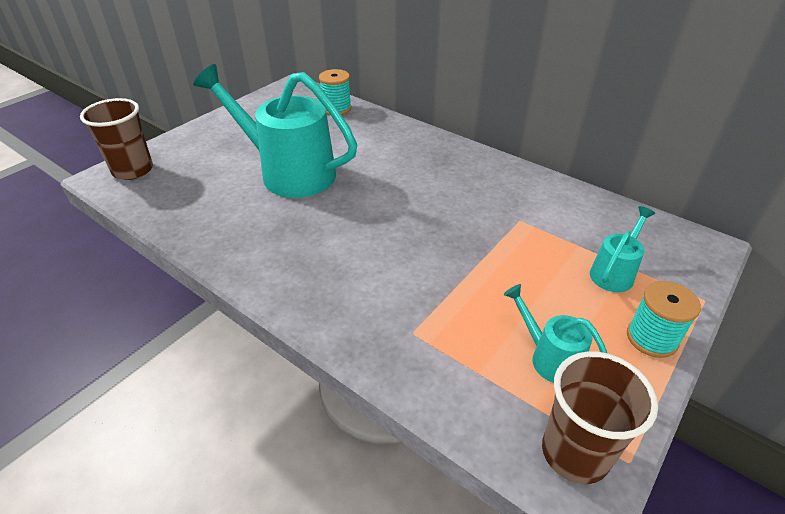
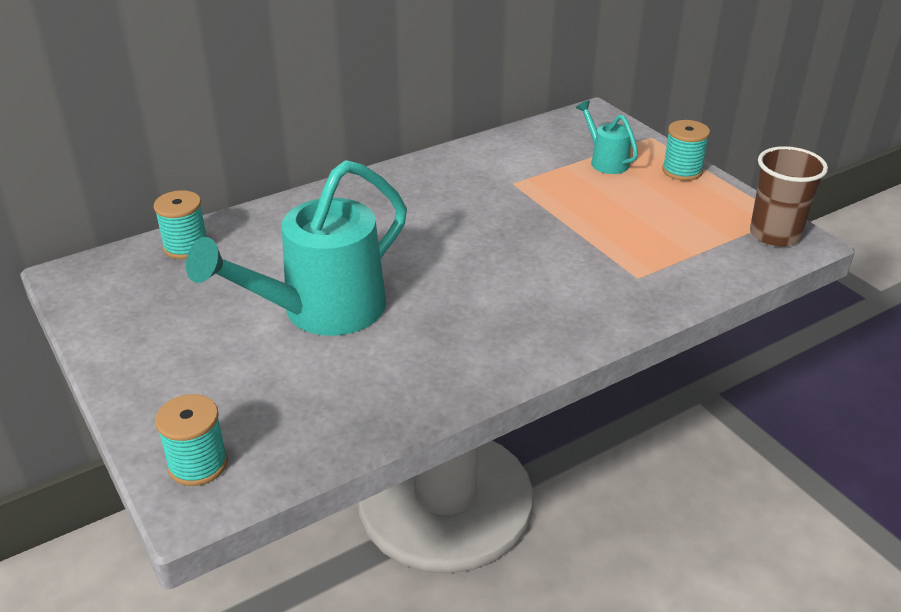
camera: 70 degrees left, 5 degrees down
brown cup [80,98,153,180] -> turquoise spool [155,394,228,486]
turquoise watering can [504,284,607,383] -> none

